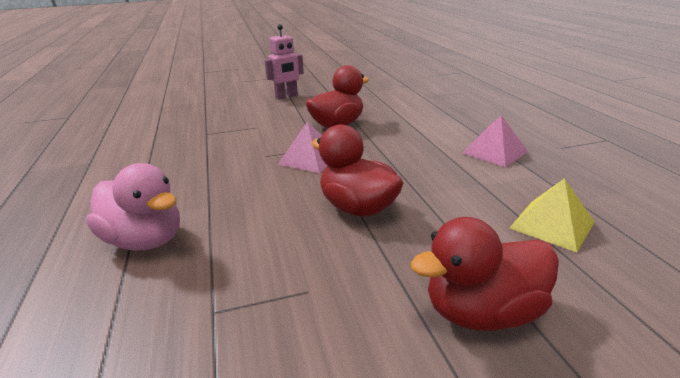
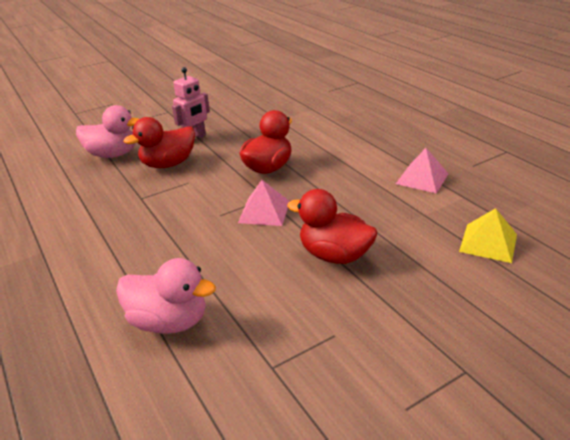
camera: 15 degrees left, 5 degrees up
red duck [410,217,559,331] -> red duck moved to [124,117,195,168]
none -> pink duck [76,105,139,158]

